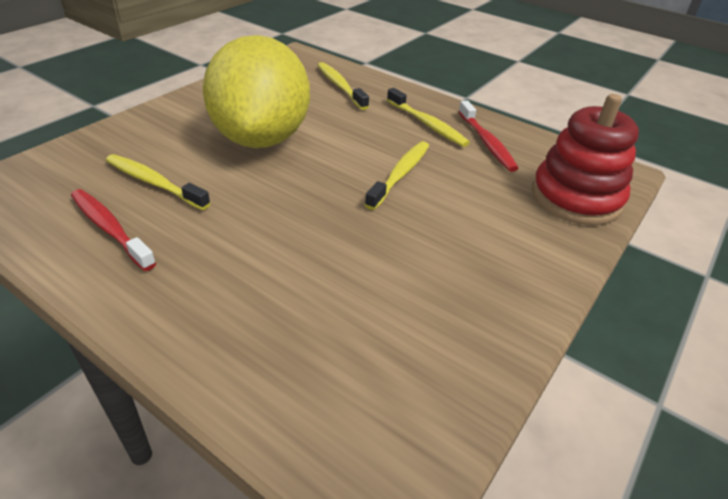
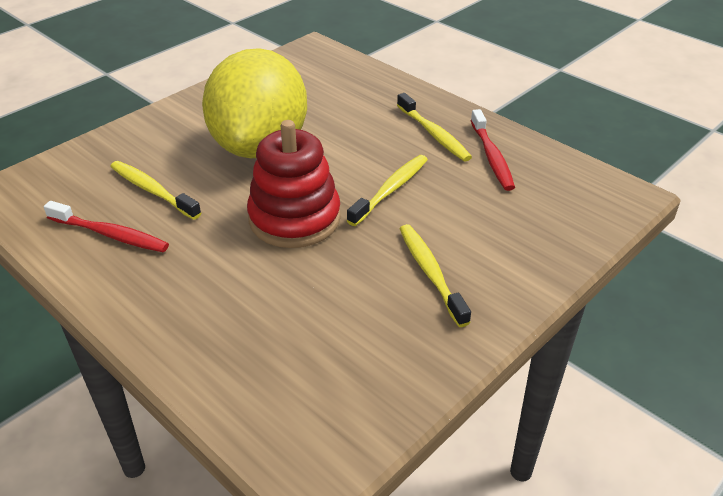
camera: 10 degrees right, 0 degrees up
red toothbrush [71,189,156,271] -> red toothbrush turned 150 degrees clockwise [44,201,169,252]
yellow toothbrush [318,62,369,110] -> yellow toothbrush moved to [400,224,471,327]
red stacking toy [532,94,639,225] -> red stacking toy moved to [247,120,341,248]

